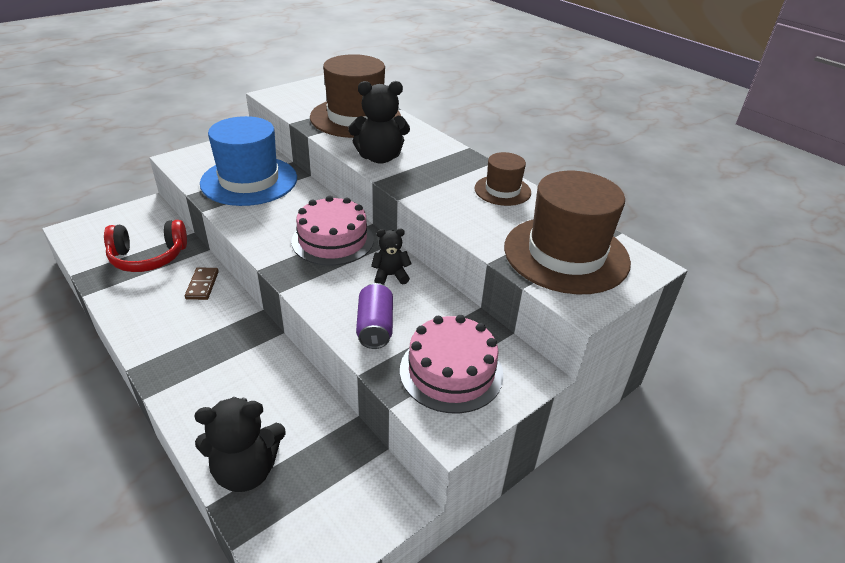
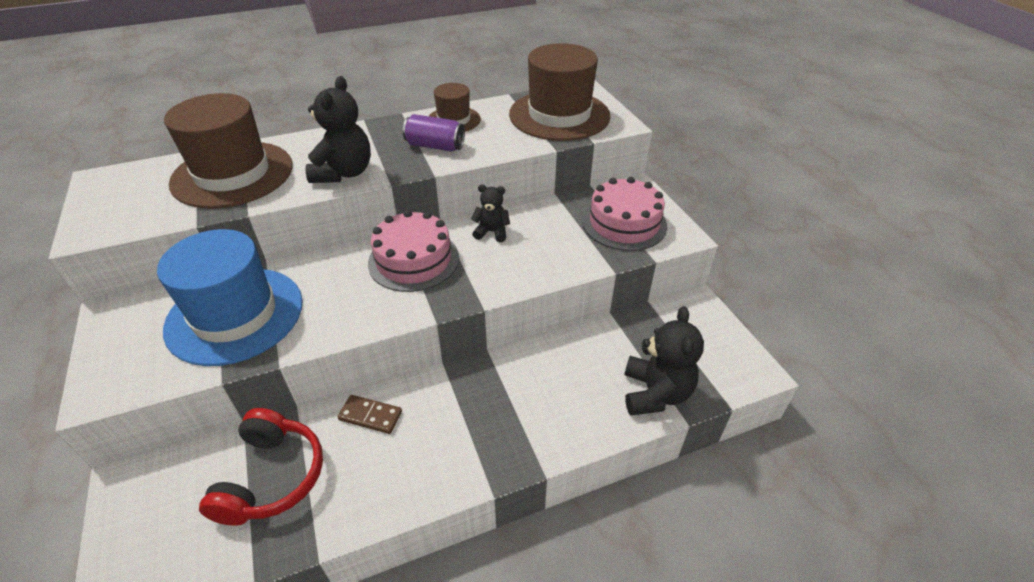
camera: 70 degrees left, 5 degrees up
purple can [356,283,393,349] -> purple can moved to [403,114,465,151]
black teddy bear [371,229,412,285] -> black teddy bear turned 90 degrees clockwise [471,184,510,242]

